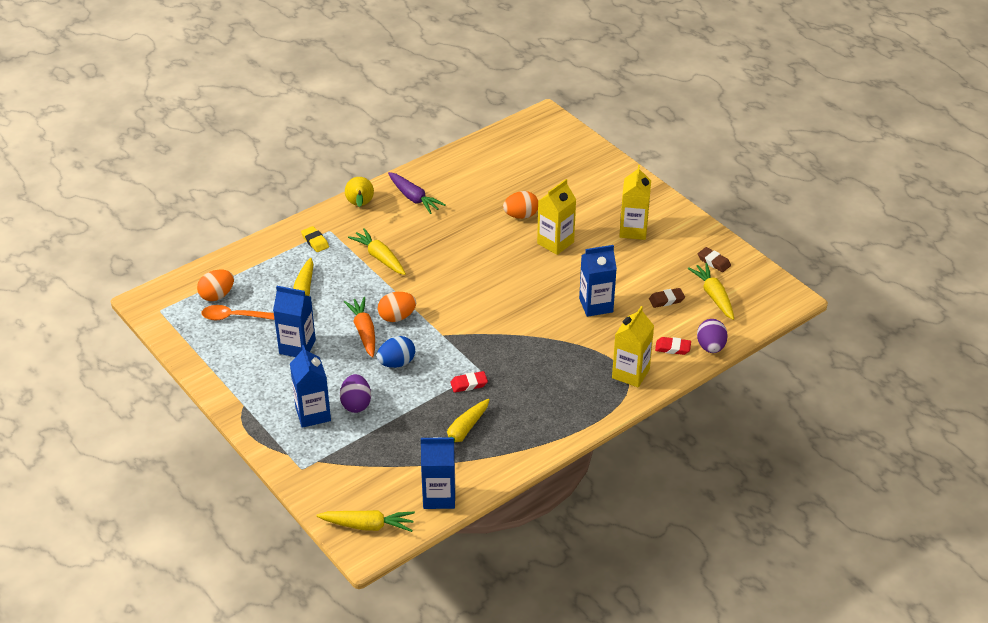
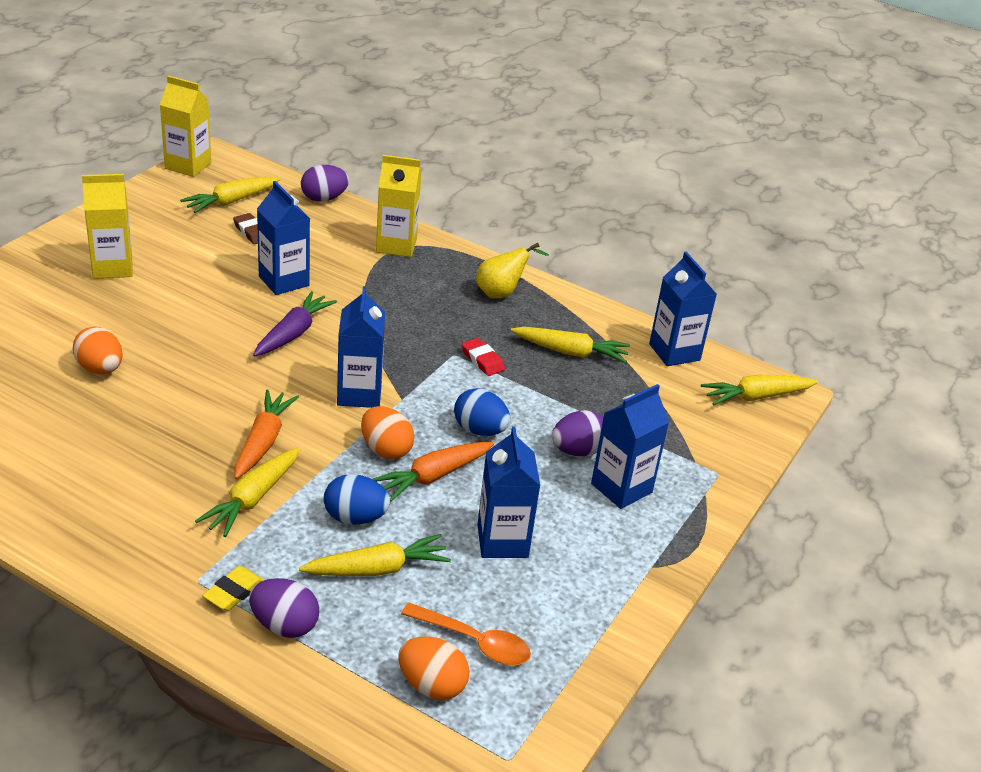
camera: 115 degrees left, 5 degrees down
orange spoon [201,305,275,320] -> orange spoon turned 45 degrees counterclockwise [401,603,531,665]
yellow carrot [316,510,415,532] -> yellow carrot turned 90 degrees counterclockwise [701,375,818,405]
yellow pear [345,177,374,207] -> yellow pear moved to [476,242,549,299]
purple carrot [388,172,446,214] -> purple carrot moved to [253,291,337,357]
yellow carton [537,179,576,255] -> yellow carton moved to [160,76,211,177]
red eraser [655,337,691,355] -> none
brown eraser [698,247,731,272] -> none
none -> orange carrot [235,390,299,479]
none -> purple egg [249,578,319,638]
none -> blue egg [324,474,390,525]
none -> blue carton [337,286,385,408]

